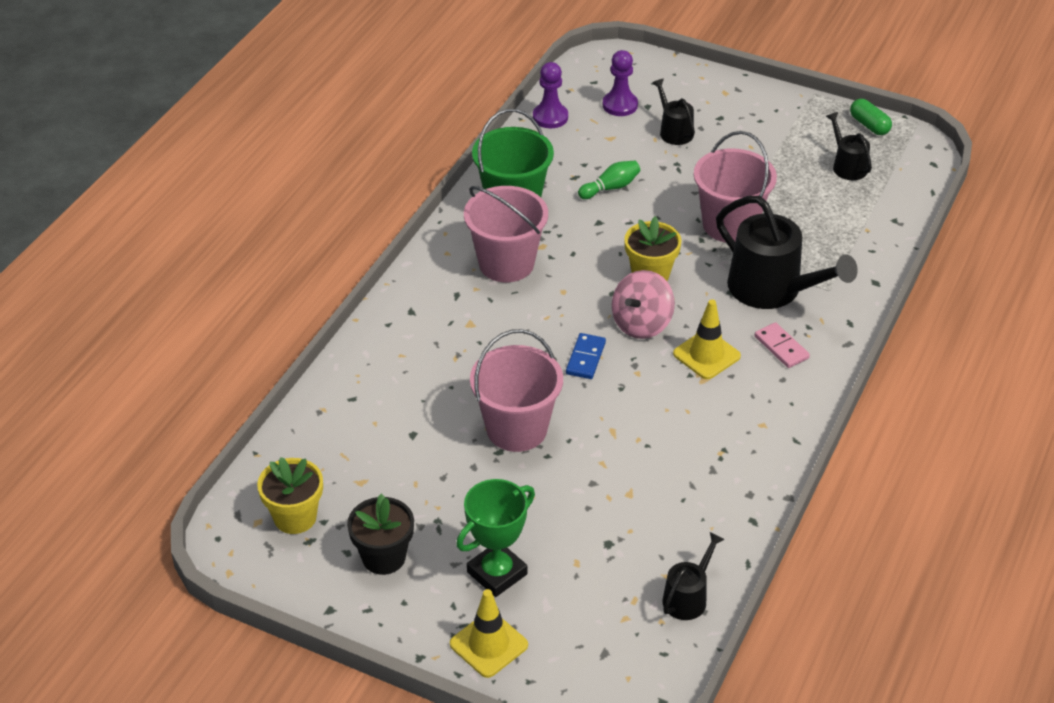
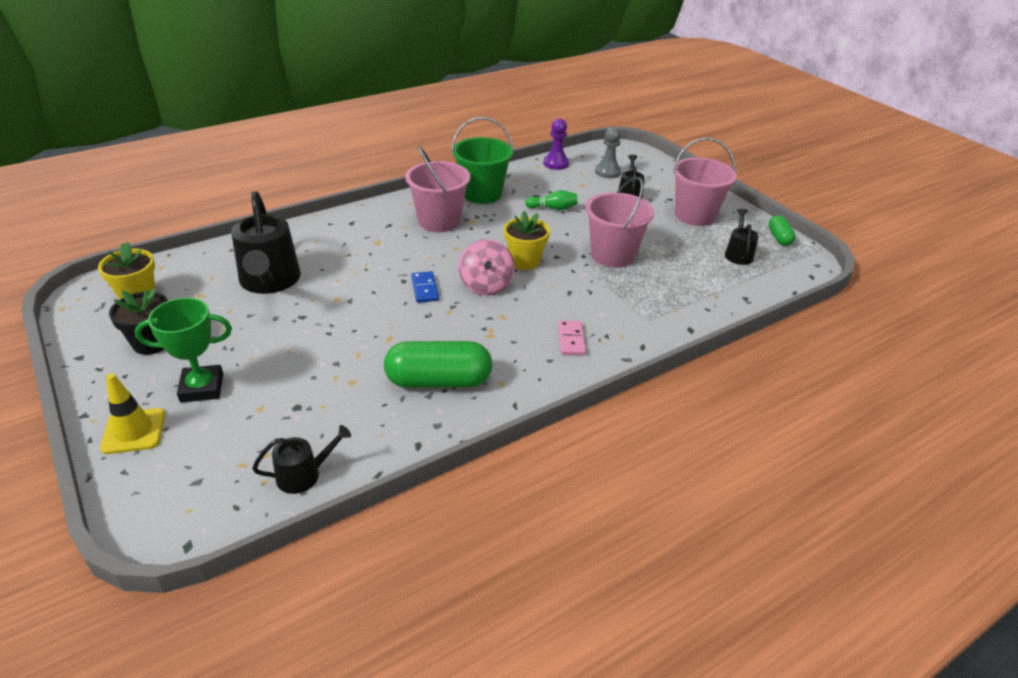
camera: 30 degrees right, 5 degrees down
pink bucket [470,329,563,452] -> pink bucket moved to [673,137,737,226]
blue domino [566,333,606,379] -> blue domino turned 60 degrees counterclockwise [411,271,439,303]
purple pawn [603,50,638,116] -> grey pawn [595,127,621,178]
pink spinning top [612,270,675,339] -> pink spinning top turned 75 degrees counterclockwise [458,239,515,296]
yellow traffic cone [673,299,741,379] -> none
black watering can [716,196,858,309] -> black watering can moved to [231,191,301,294]
none -> green capsule [384,341,492,388]

